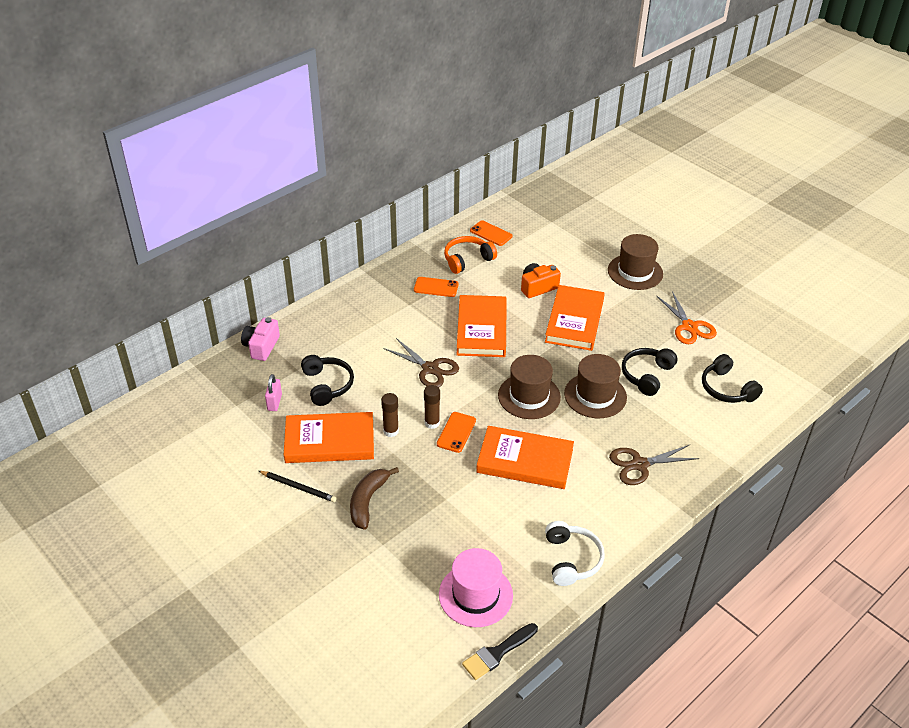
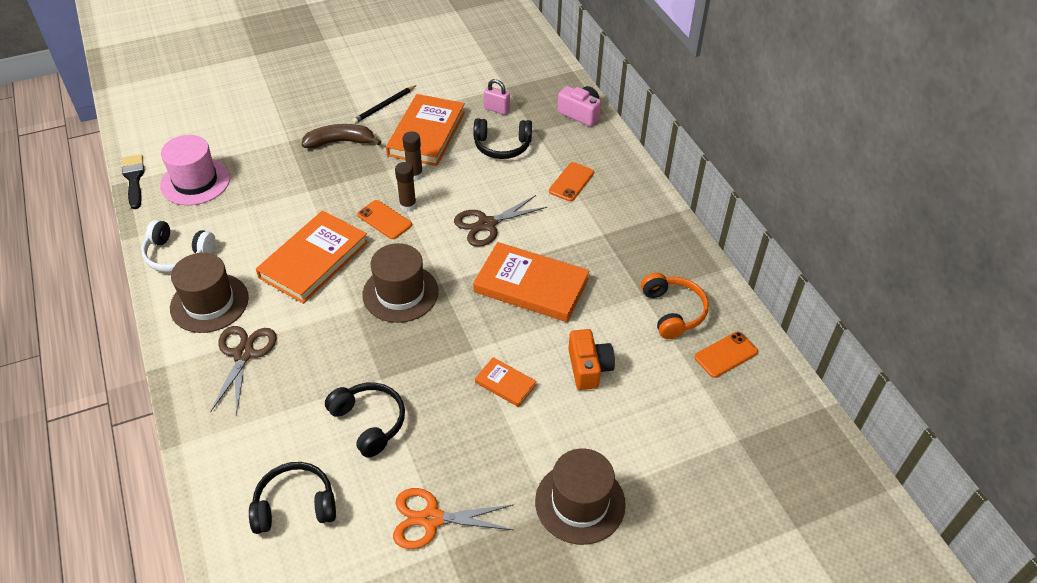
camera: 110 degrees right, 5 degrees up
brown banana [350,467,399,530] -> brown banana turned 45 degrees counterclockwise [301,124,381,149]
orange phone [414,277,459,297] -> orange phone moved to [549,162,594,201]
orange book [545,285,604,351] -> orange book [475,357,537,407], size x0.48
brown hat [564,354,627,418] -> brown hat moved to [170,253,249,333]

